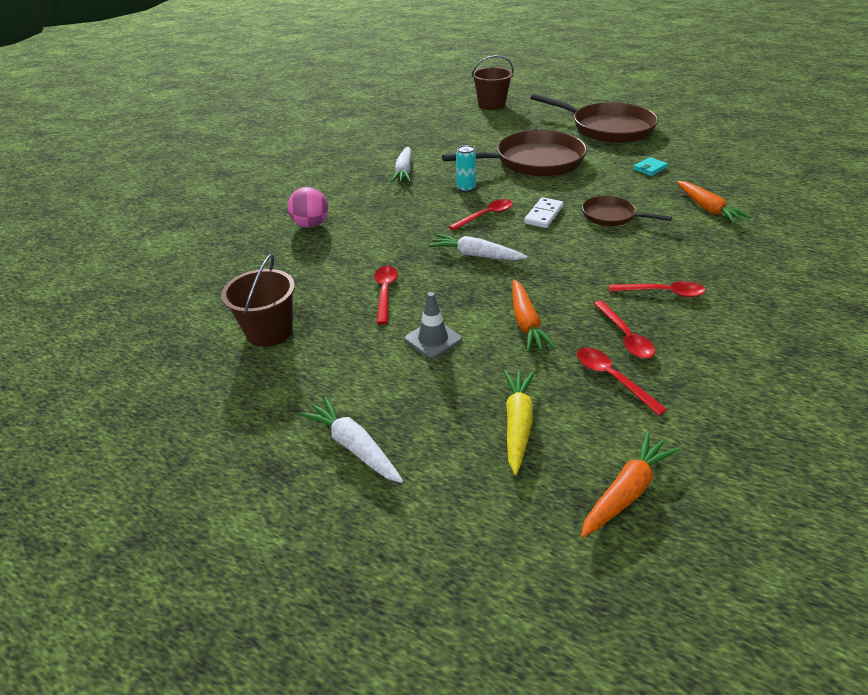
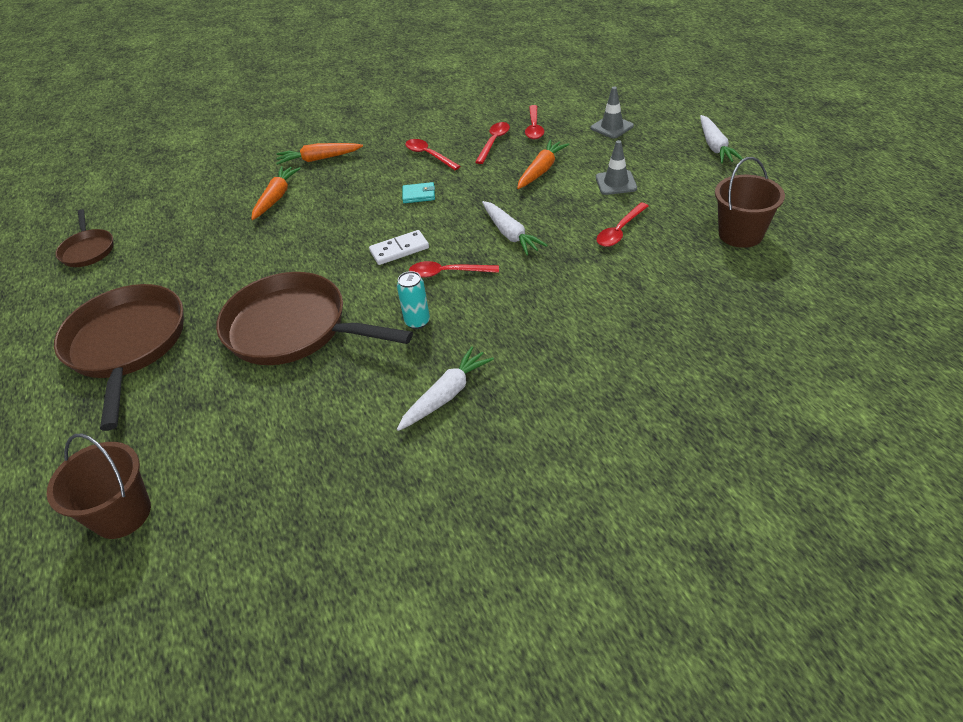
camera: 140 degrees left, 5 degrees up
pink ball [288,187,328,228] -> none
yellow carrot [503,370,535,475] -> grey traffic cone [591,87,634,138]
orange carrot [581,432,679,538] -> orange carrot moved to [276,143,363,165]
brown pan [582,196,672,226] -> brown pan moved to [55,209,114,267]
turquoise wallet [633,157,668,176] -> turquoise wallet moved to [402,182,435,203]

